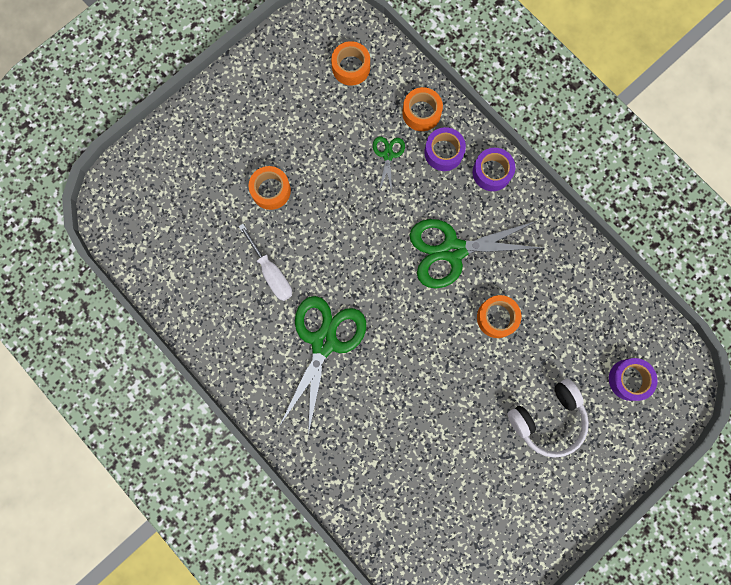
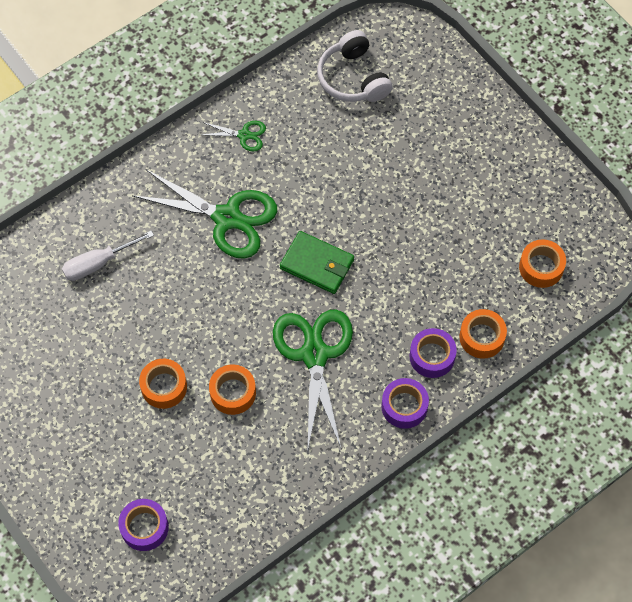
camera: 95 degrees right, 15 degrees down
white screwdriver [238,224,292,301] -> white screwdriver moved to [62,230,154,281]
orange tape [249,166,291,210] -> orange tape moved to [139,359,187,409]
green scissors [373,137,405,193] -> green scissors moved to [201,121,266,152]
white headphones [508,379,589,458] -> white headphones moved to [317,30,393,102]
none -> green wallet [280,231,354,294]

